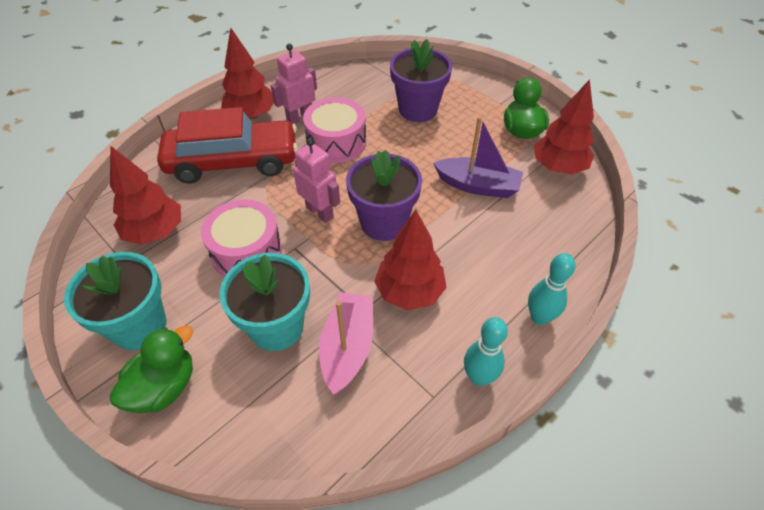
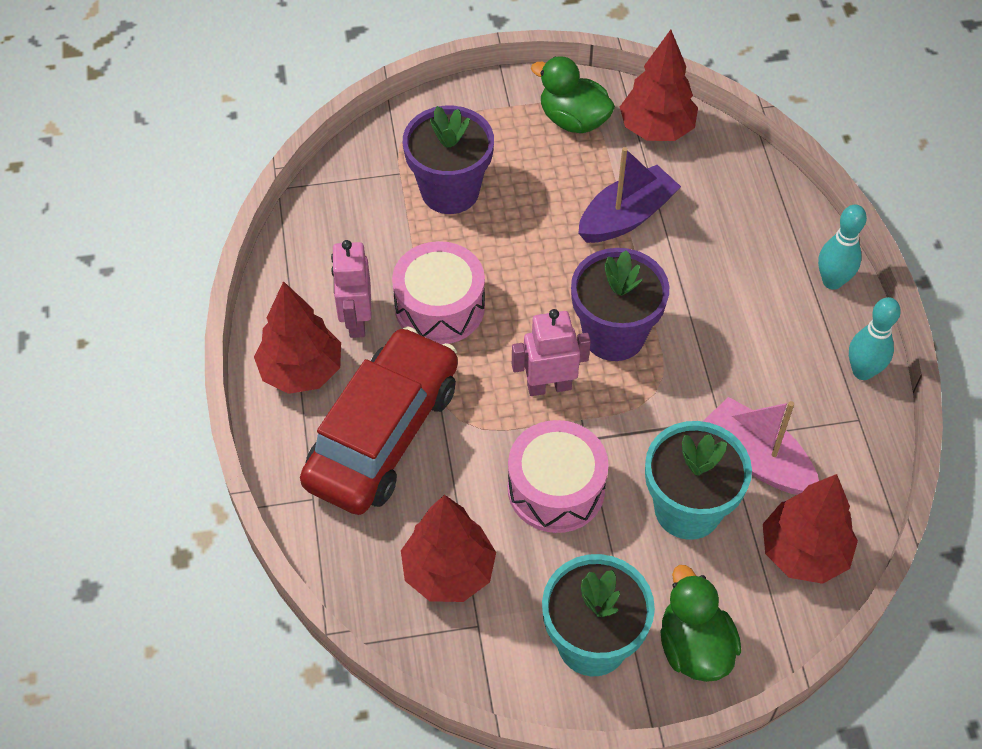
camera: 55 degrees left, 5 degrees up
red tree [374,210,447,310] -> red tree moved to [763,474,858,584]

